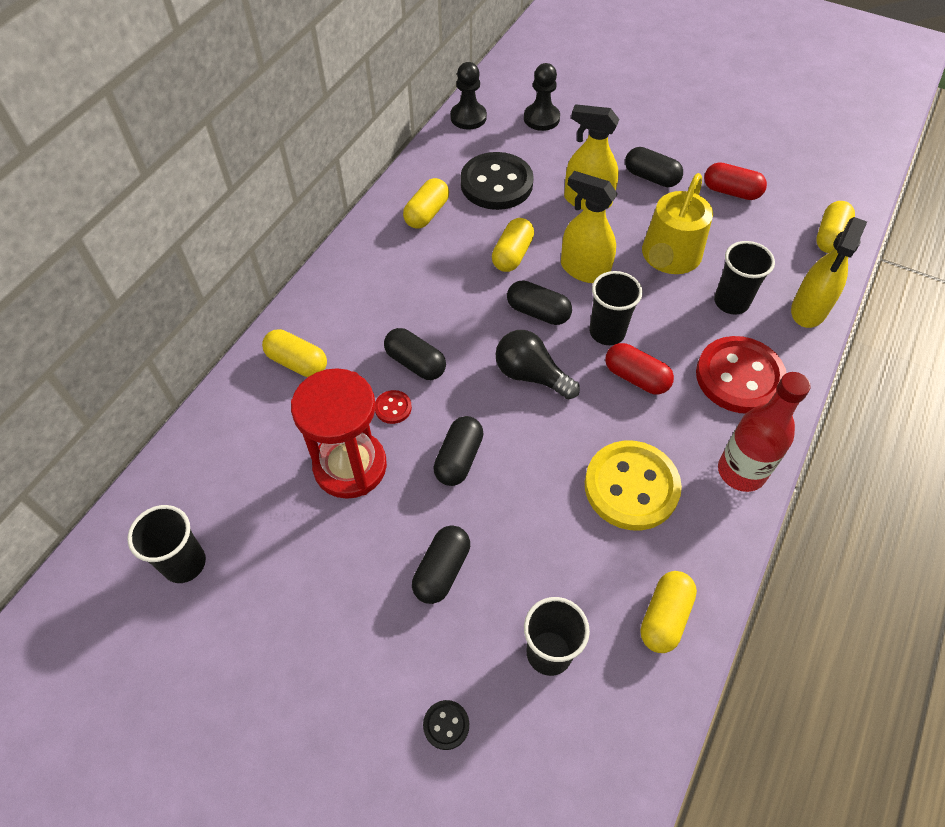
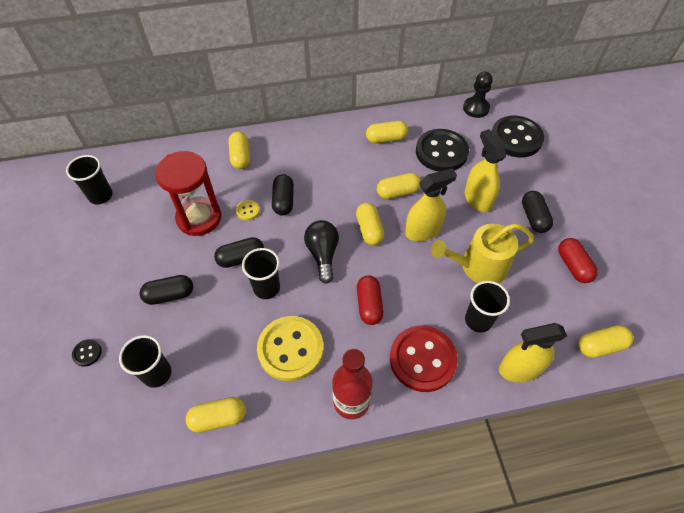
camera: 50 degrees right, 0 degrees up
red button [375,390,412,424] -> yellow button [236,200,260,221]
black capsule [507,280,572,325] -> yellow capsule [356,203,384,245]
black pawn [524,63,560,131] -> black button [491,116,544,157]
yellow spray bottle [561,171,618,283] -> yellow spray bottle turned 75 degrees clockwise [405,168,457,241]
black cup [590,271,643,345] -> black cup moved to [242,248,280,299]

